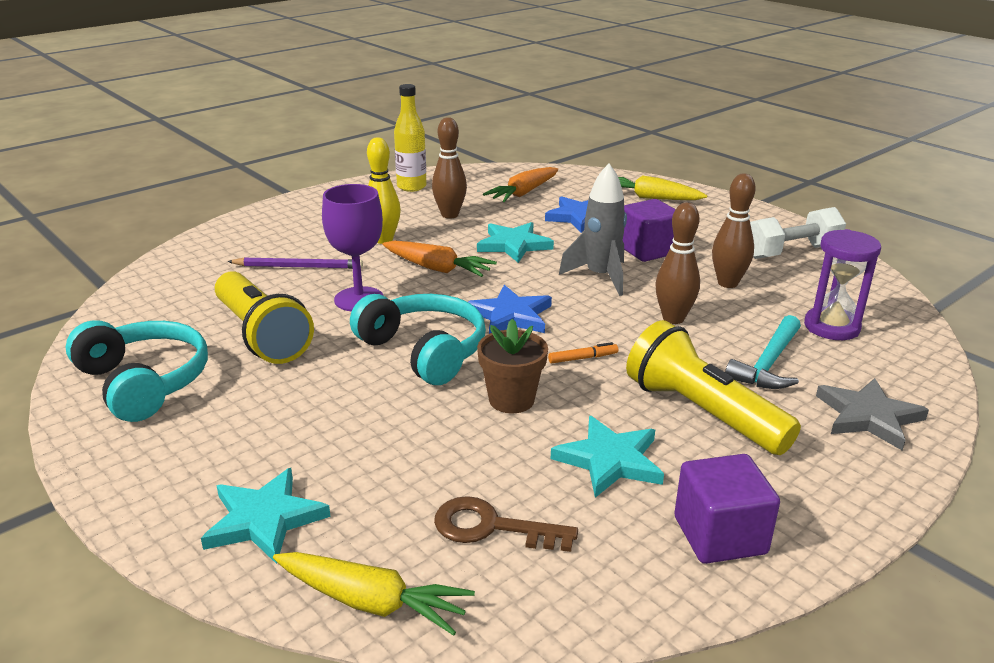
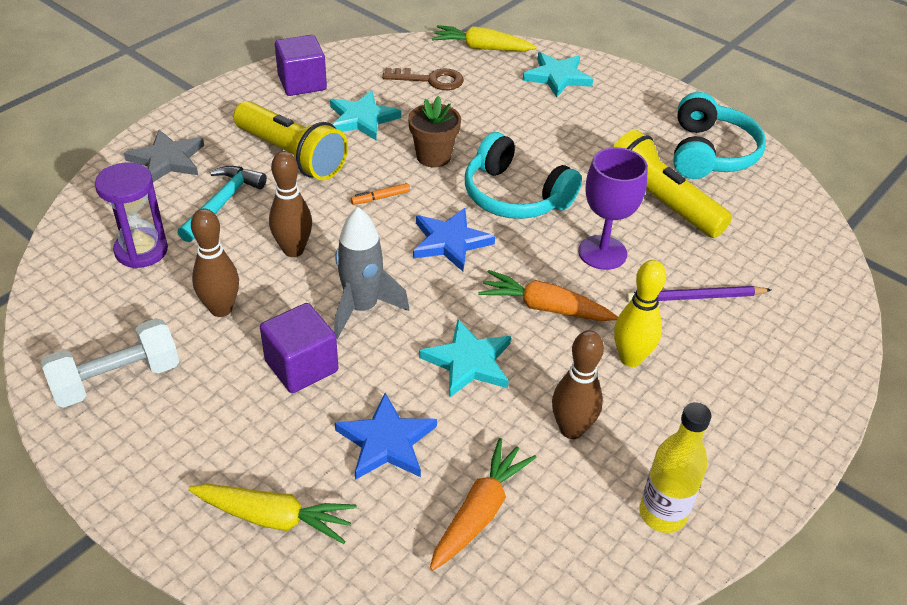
camera: 170 degrees right, 15 degrees up
turquoise headphones [66,320,208,422] -> turquoise headphones turned 120 degrees counterclockwise [673,92,766,179]

